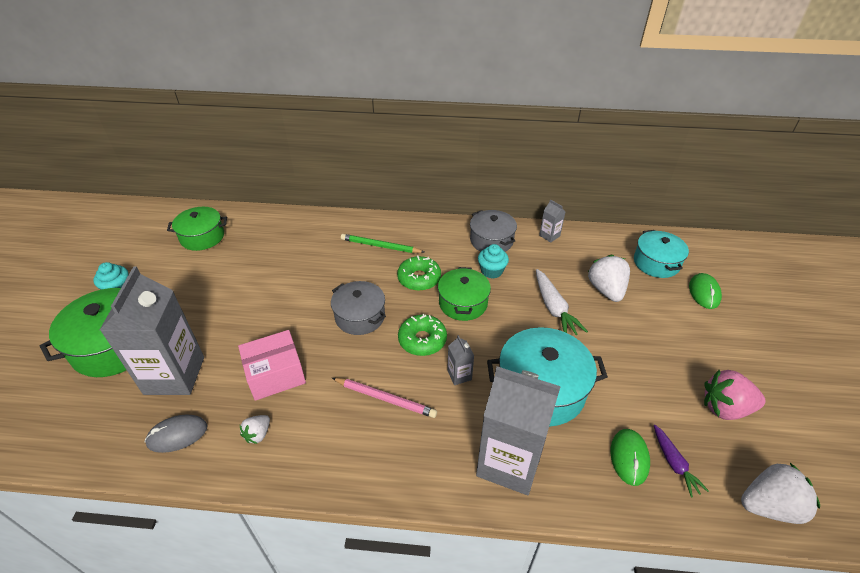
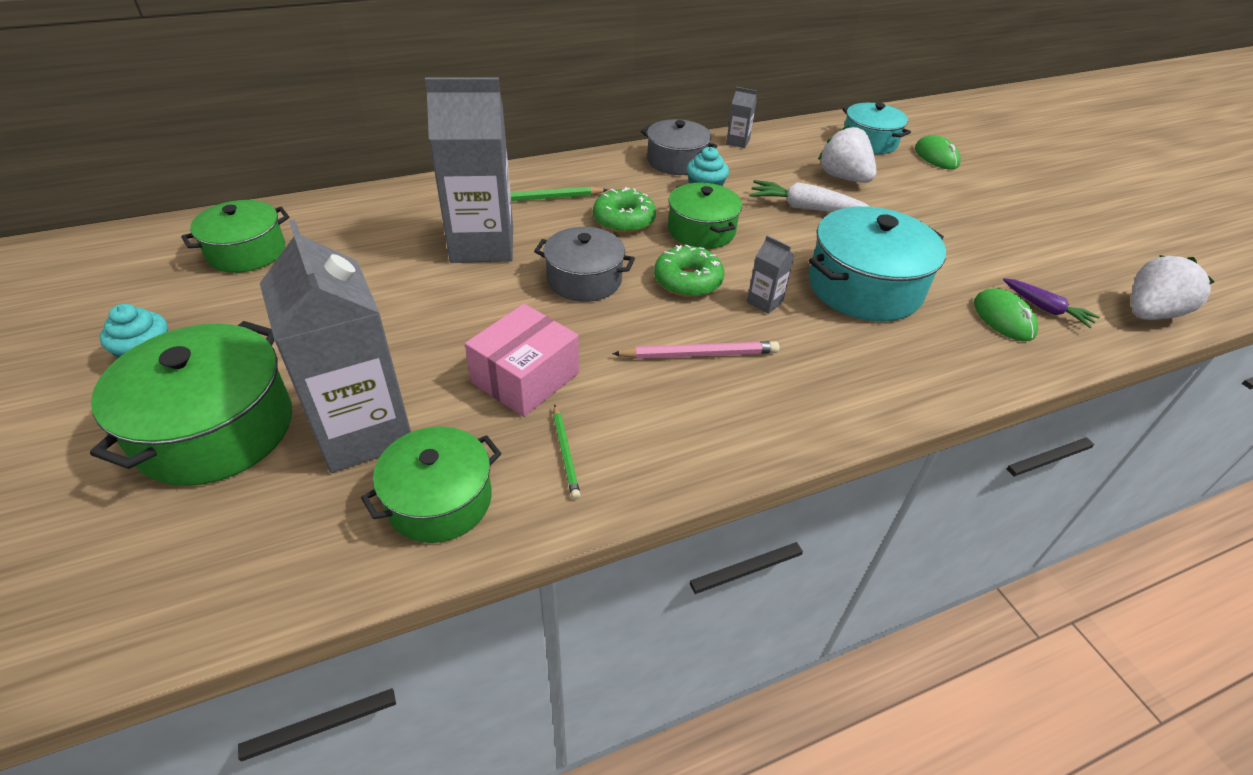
camera: 30 degrees left, 0 degrees up
grey mouse [145,414,208,453] -> green pot [361,426,501,543]
white strawberry [240,415,270,444] -> green pencil [553,405,580,499]
grey carton [476,366,561,495] -> grey carton moved to [425,78,513,263]
white carrot [536,269,588,335] -> white carrot turned 150 degrees clockwise [749,180,871,212]
pink strawberry [704,370,766,420] -> none

